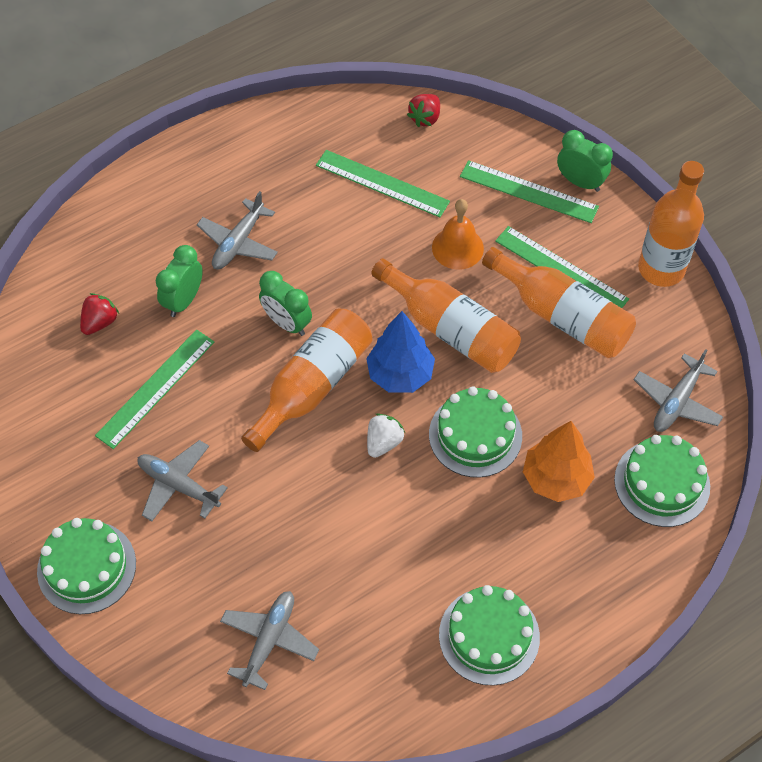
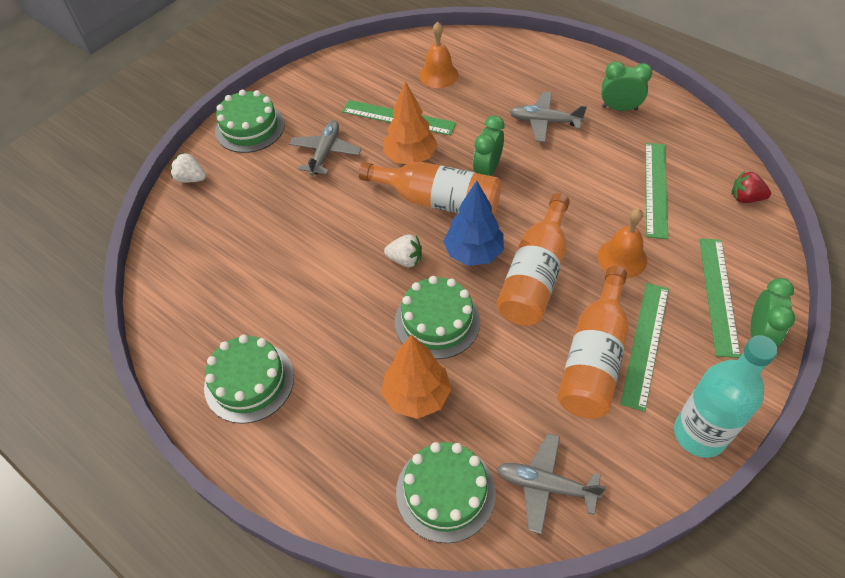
camera: 75 degrees right, 5 degrees down
red strawberry [80,293,119,335] -> orange bell [419,22,458,88]
green clock [156,245,203,317] -> green clock moved to [601,61,653,111]
grey plane [220,591,319,690] -> none
orange bottle [638,161,704,287] -> turquoise bottle [674,335,778,458]
none -> white strawberry [170,152,206,183]
none -> orange tree [383,81,438,164]

